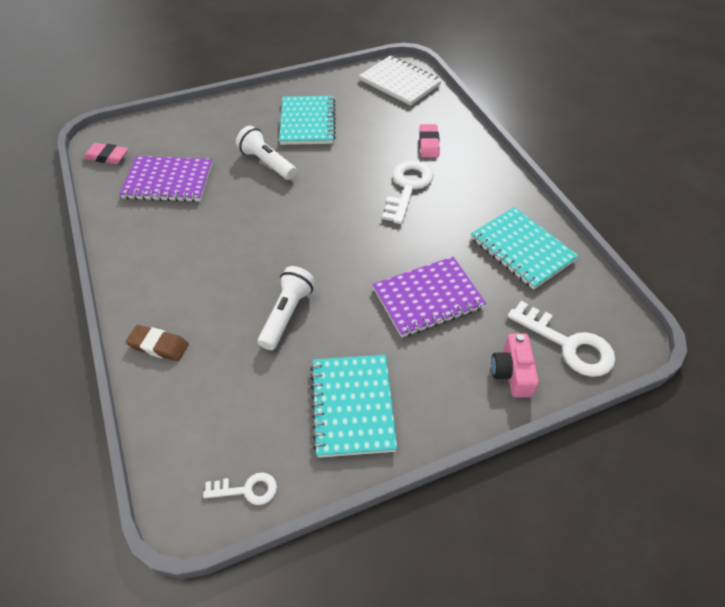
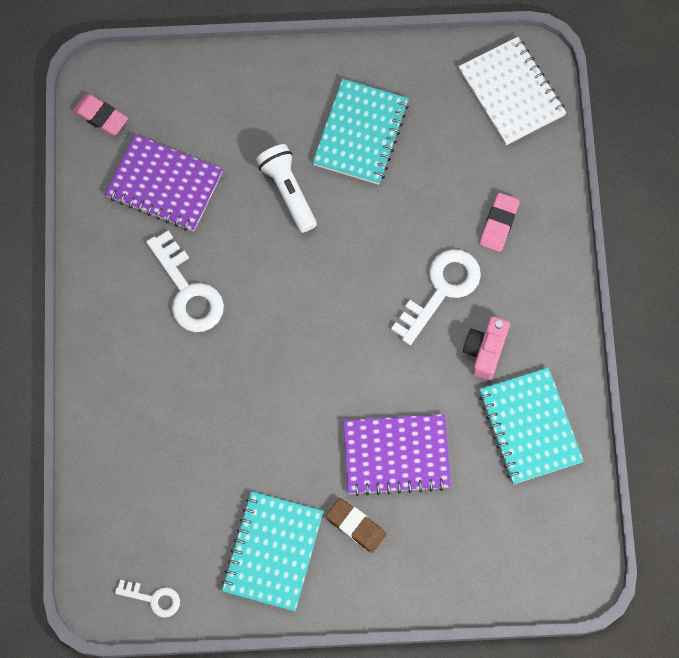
camera: 20 degrees right, 20 degrees up
brown eraser [126,325,189,362] -> brown eraser moved to [326,498,386,553]
white flashlight [258,266,315,350] -> none
pink camera [491,334,539,398] -> pink camera moved to [463,316,510,380]
white key [508,301,615,377] -> white key moved to [146,231,224,332]

